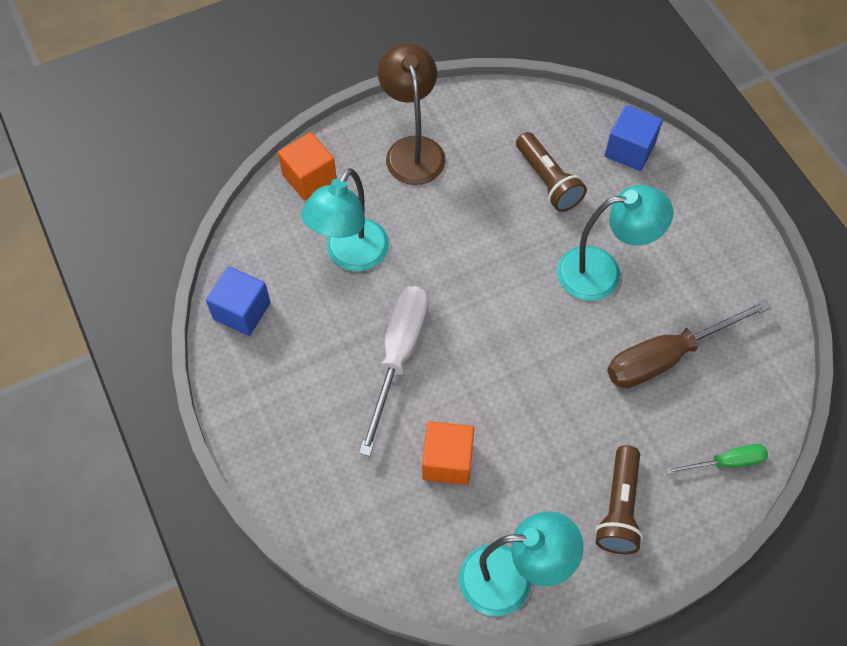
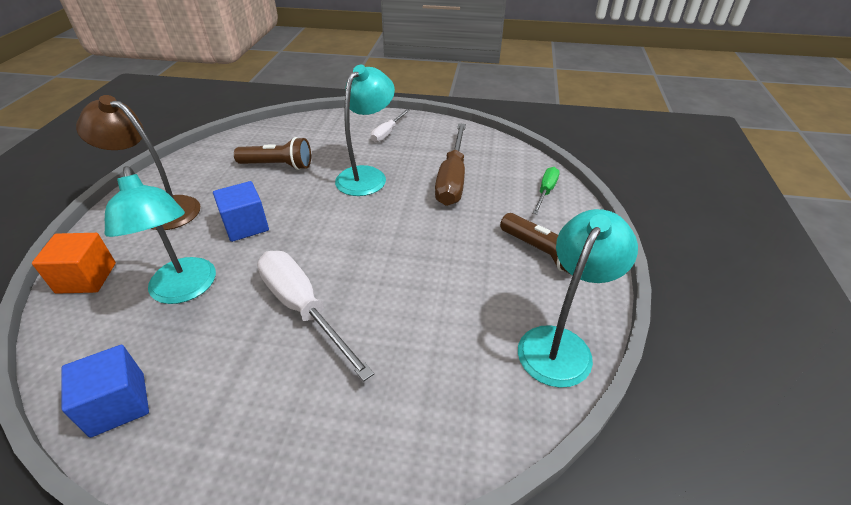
camera: 55 degrees left, 20 degrees down
orange cube [422,421,474,485] -> none
blue cube [605,105,663,171] -> blue cube moved to [213,181,269,242]
none -> white screwdriver [371,109,410,142]

